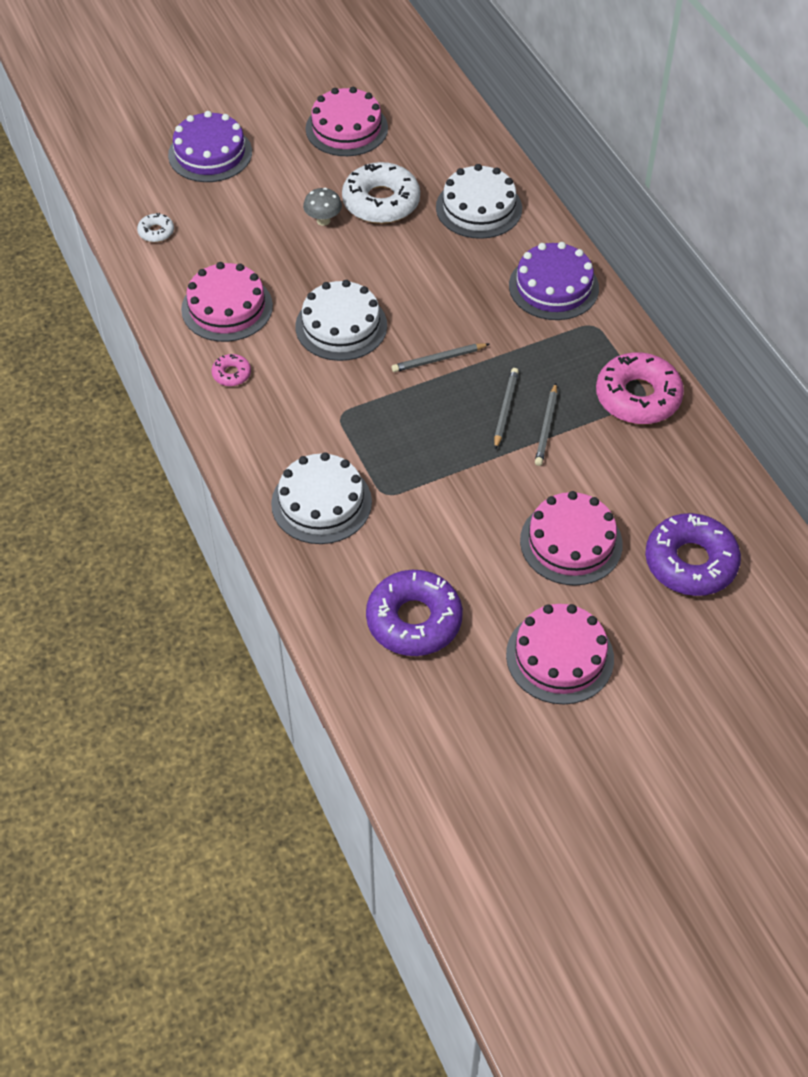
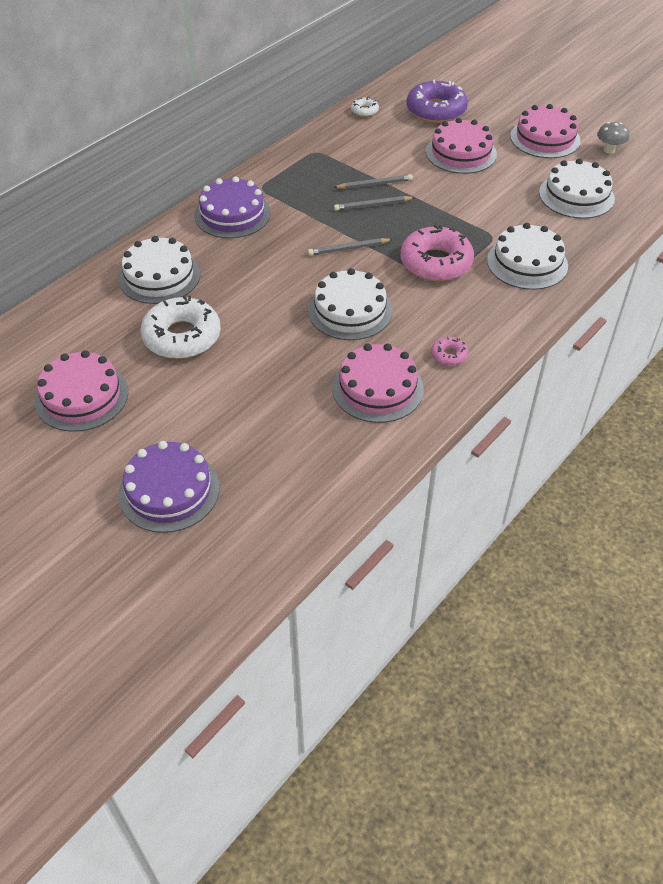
camera: 115 degrees left, 5 degrees down
white donut [137,213,174,242] -> white donut moved to [351,97,379,117]
grey mushroom [303,188,342,226] -> grey mushroom moved to [597,122,629,154]
purple donut [366,570,463,656] -> white cake [539,158,615,219]
grey pencil [392,343,489,372] -> grey pencil turned 120 degrees clockwise [308,238,393,256]
pink donut [596,352,684,424] -> pink donut moved to [401,225,474,281]

